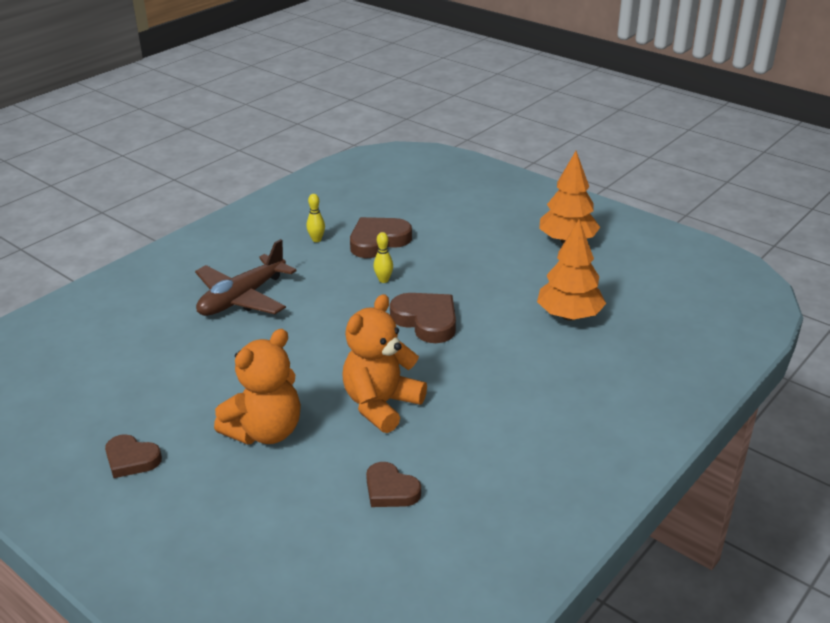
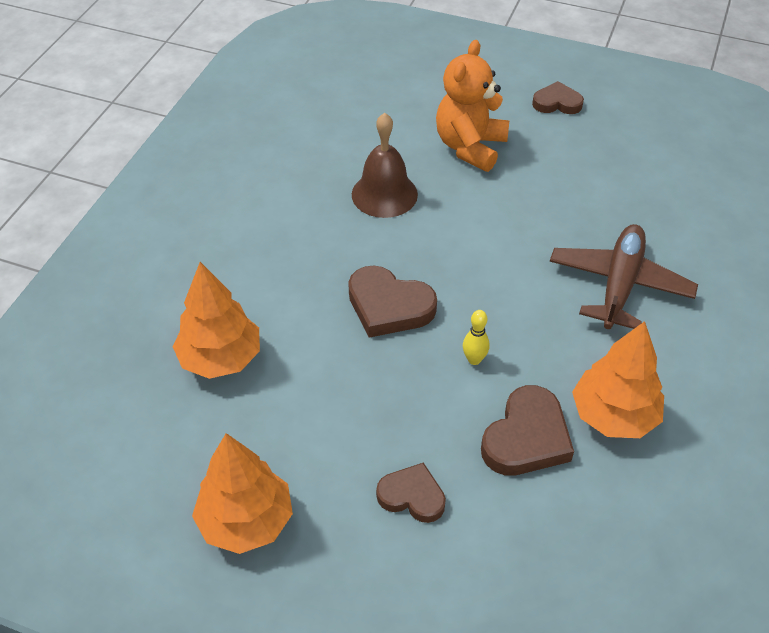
camera: 160 degrees right, 15 degrees up
yellow bowling pin [307,194,325,242] -> orange tree [572,321,664,438]
orange teddy bear [342,294,427,433] -> brown bell [352,113,418,218]
brown heart [366,462,421,507] -> brown heart moved to [376,462,446,523]

